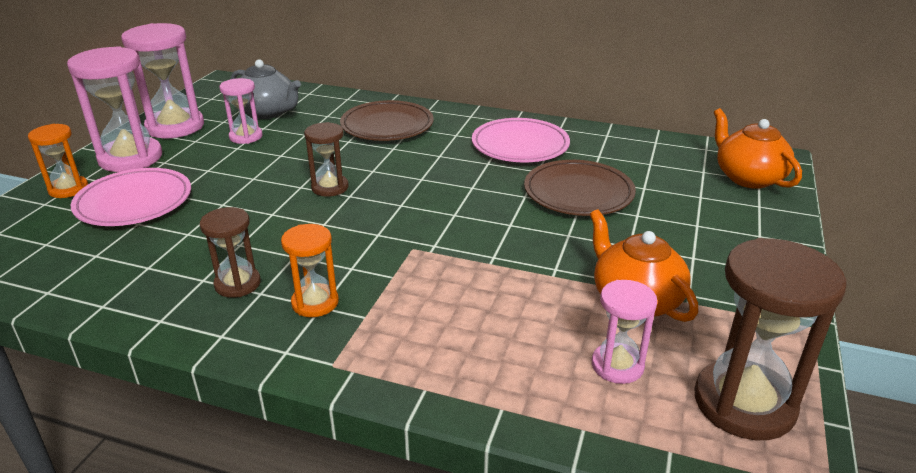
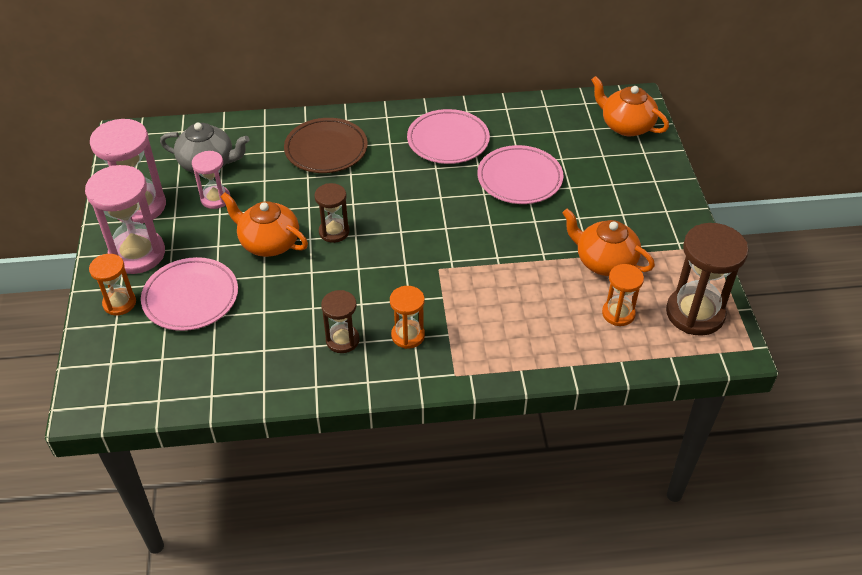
camera: 25 degrees left, 15 degrees up
brown plate [524,160,636,216] -> pink plate [477,145,563,204]
pink hourglass [592,280,658,384] -> orange hourglass [602,264,644,326]
none -> orange teapot [221,192,308,257]

